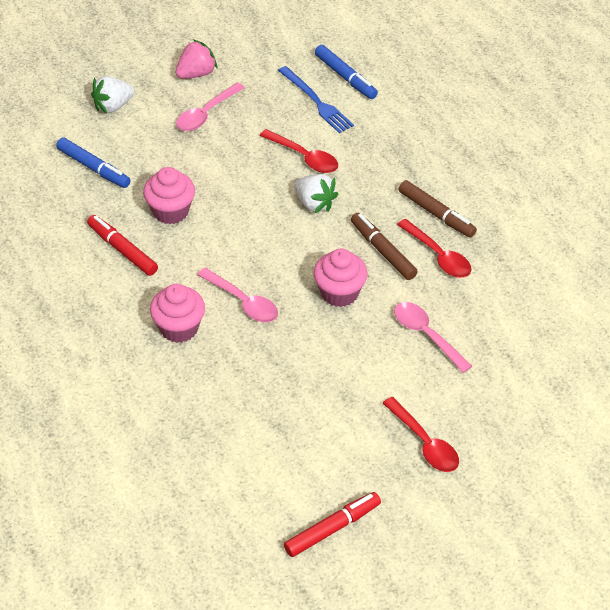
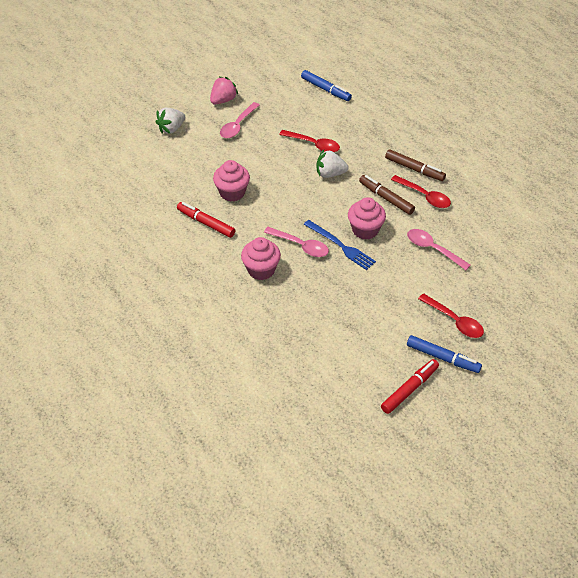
camera: 10 degrees left, 0 degrees up
blue marker [56,137,131,188] -> blue marker moved to [407,335,482,373]
blue fork [278,66,354,133] -> blue fork moved to [304,220,376,270]
white strawberry [294,174,338,213] -> white strawberry turned 150 degrees clockwise [316,150,349,178]

